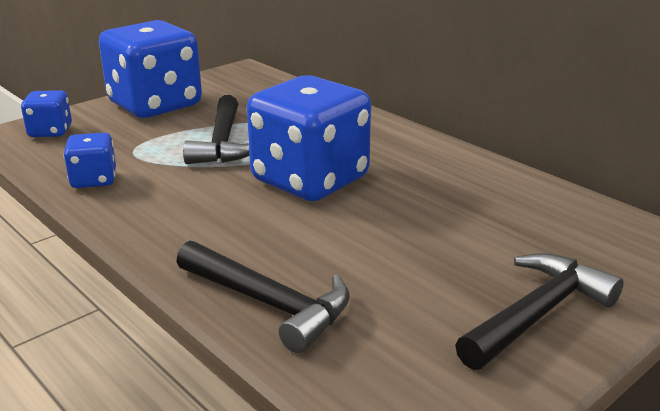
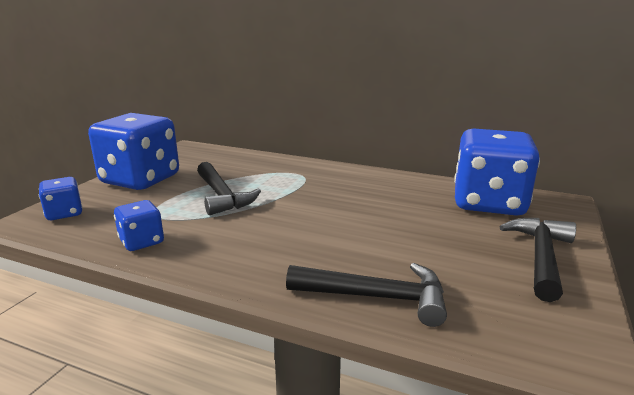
camera: 25 degrees left, 5 degrees down
blue dice [247,75,371,201] -> blue dice moved to [454,128,540,216]

